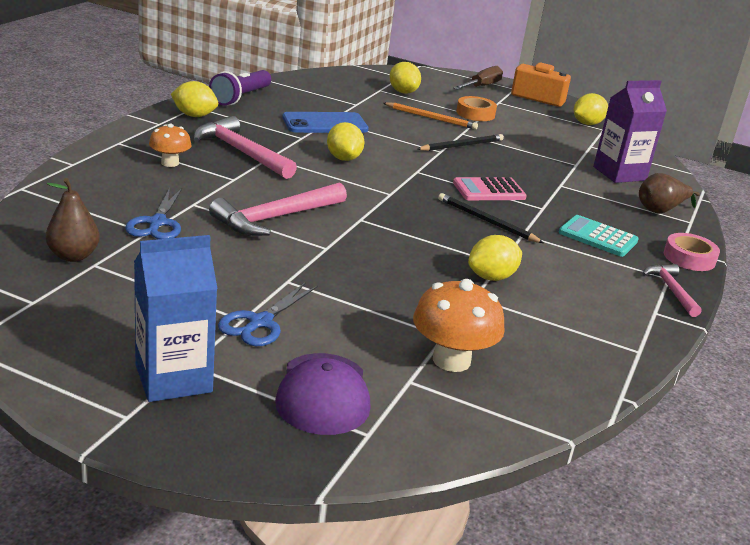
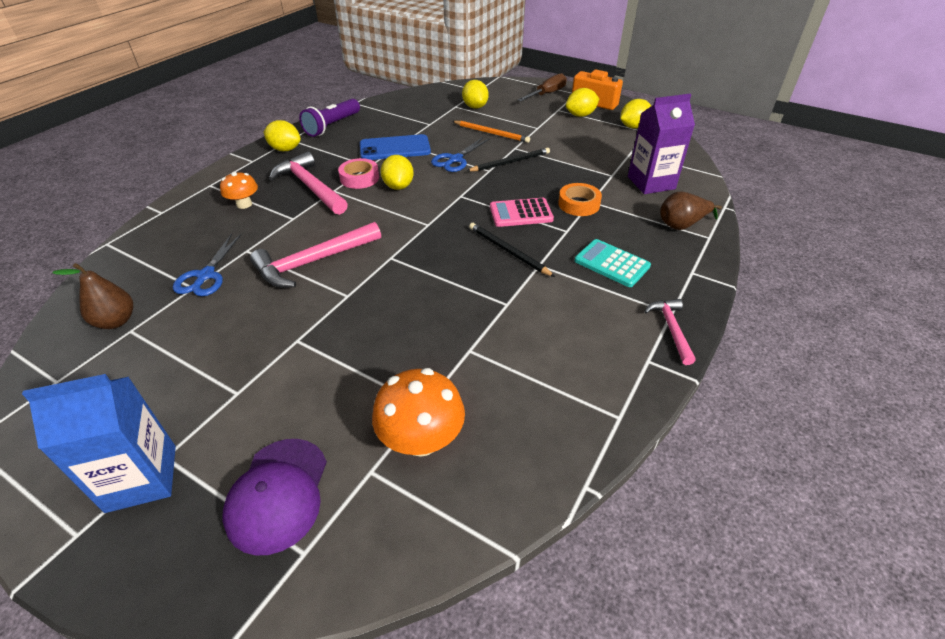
camera: 10 degrees right, 15 degrees up
blue scissors [218,282,318,346] -> blue scissors moved to [431,137,490,172]
orange tape [456,96,497,121] -> orange tape moved to [558,183,602,216]
yellow lemon [468,235,522,281] -> yellow lemon moved to [566,88,599,117]
pink tape [664,233,720,271] -> pink tape moved to [338,158,379,189]

